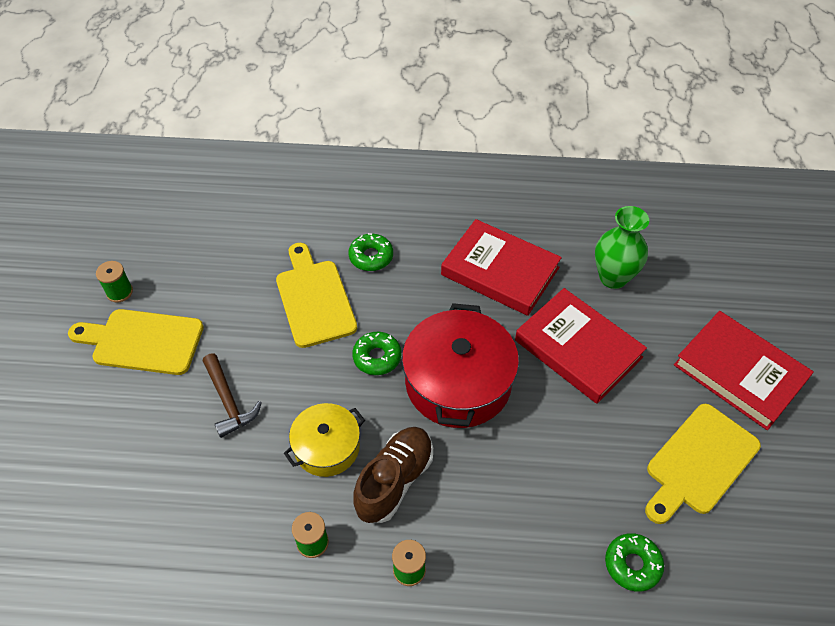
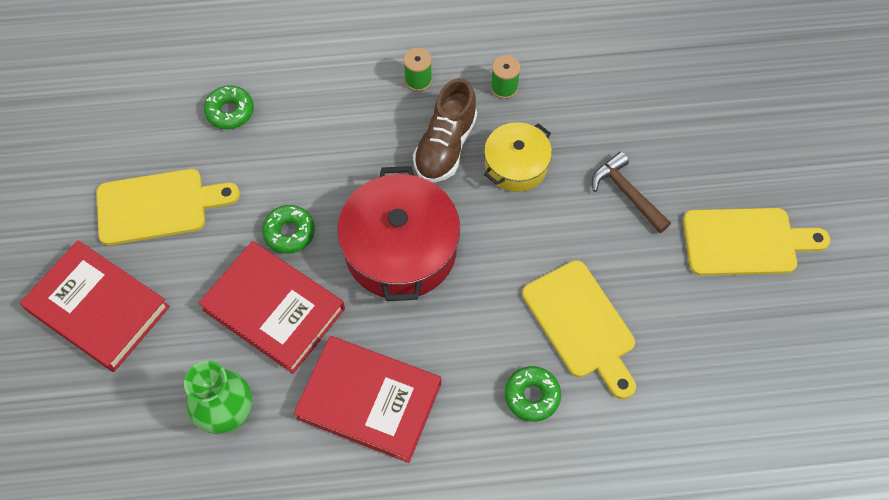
camera: 170 degrees right, 10 degrees up
green spool [96,261,133,303] -> none
green donut [352,332,401,375] -> green donut moved to [262,205,315,254]
yellow cutting board [645,404,761,524] -> yellow cutting board turned 45 degrees clockwise [97,169,240,245]

